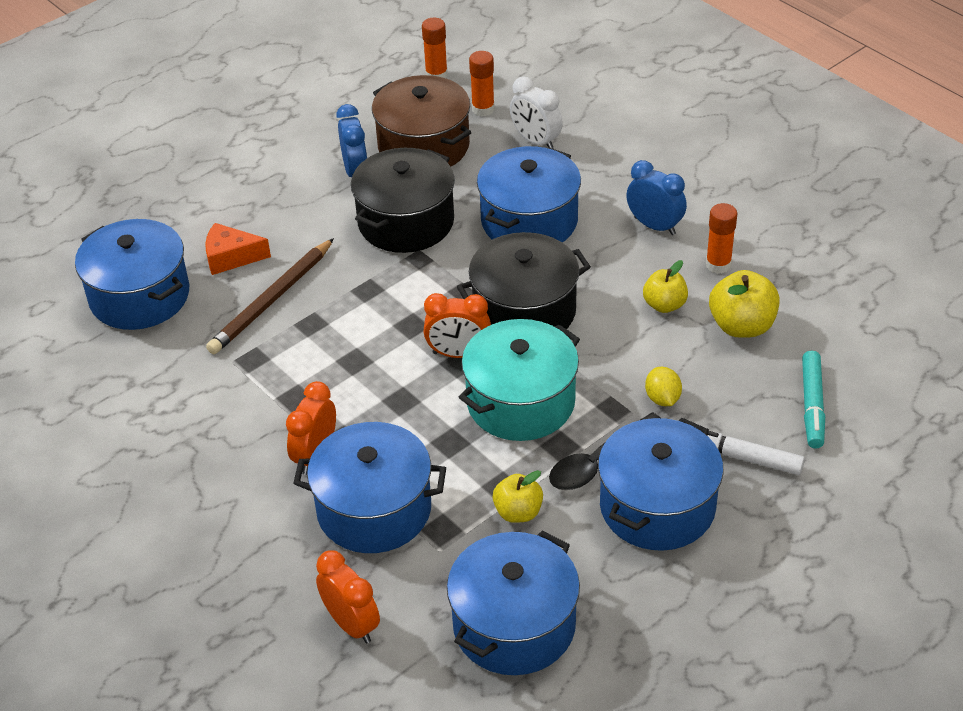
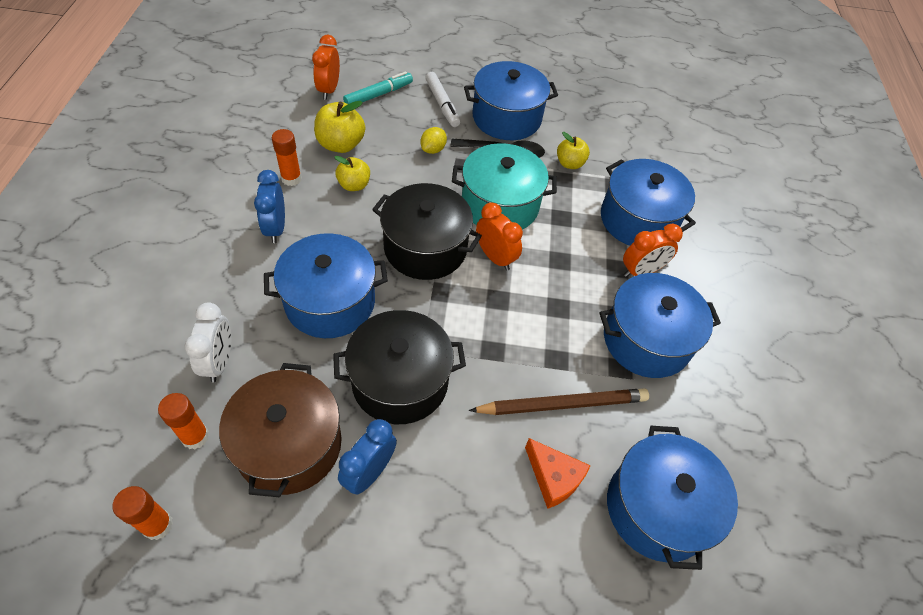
camera: 140 degrees left, 10 degrees up
orange clock [316,550,380,643] -> orange clock moved to [312,35,340,100]
blue pot [447,531,580,675] -> blue pot moved to [599,273,721,378]

